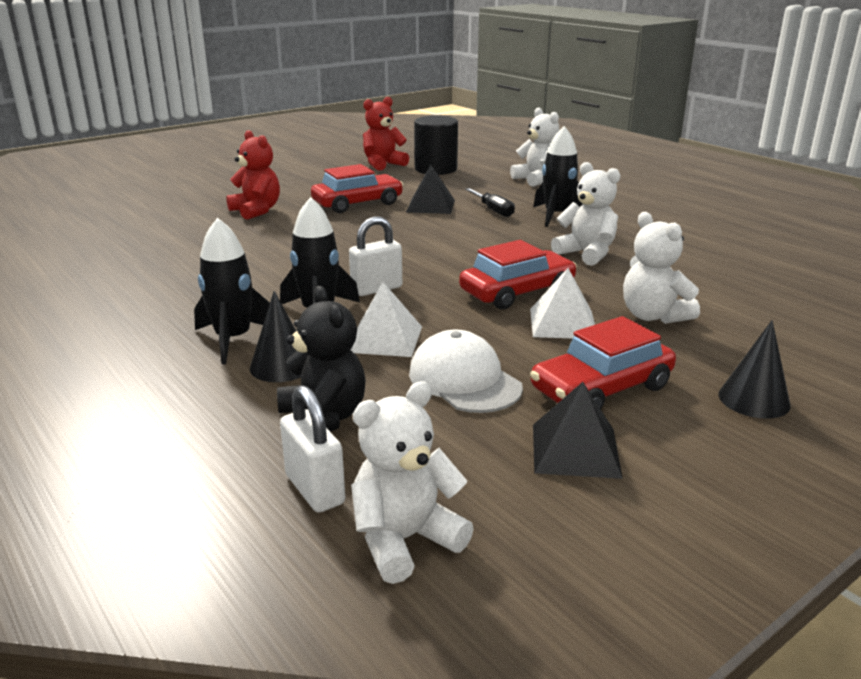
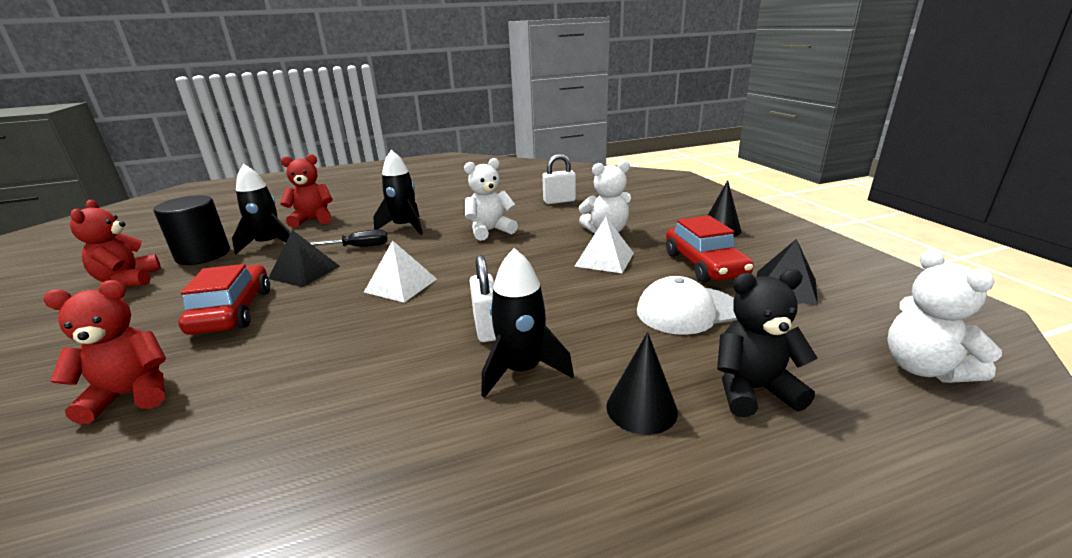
camera: 70 degrees left, 0 degrees up
black rocket [194,218,270,364] -> black rocket moved to [232,164,291,255]
white padlock [280,385,345,513] -> white padlock moved to [542,154,576,204]
white pyramid [350,282,422,357] -> white pyramid moved to [364,240,437,303]
red car [459,240,577,309] -> none
white teddy bear [510,108,559,187] -> red teddy bear [280,154,333,228]

